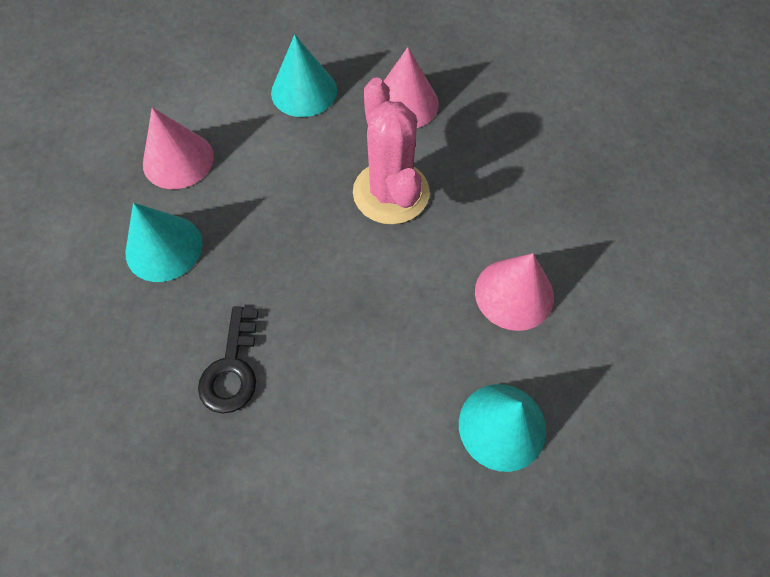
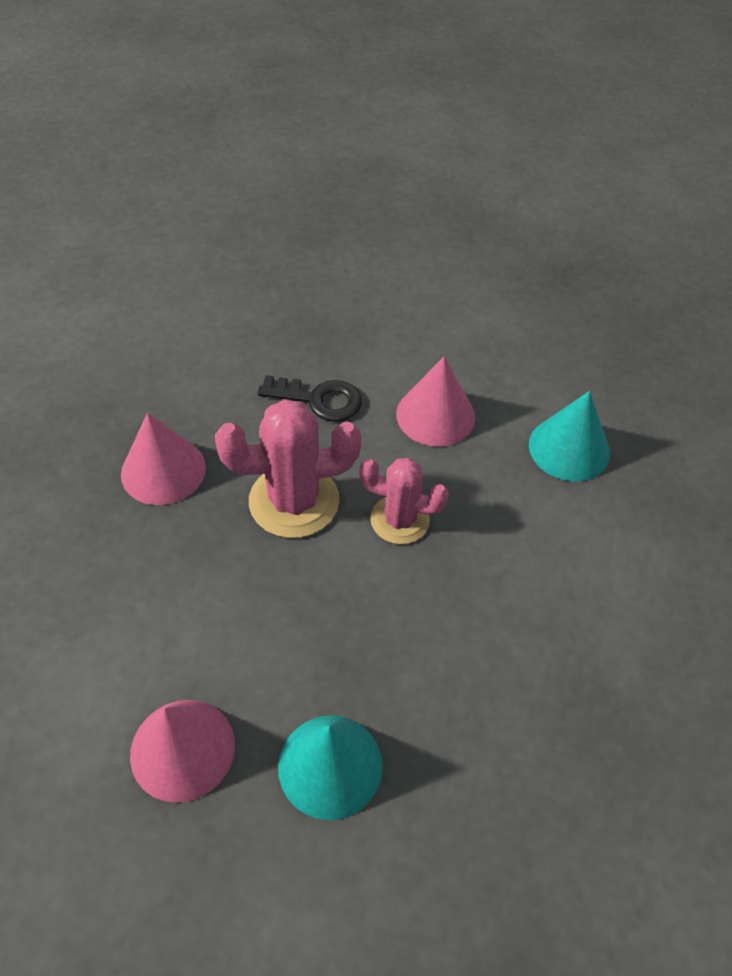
camera: 85 degrees left, 10 degrees down
black key [198,306,258,414] -> black key moved to [258,375,362,422]
turquoise cone [271,35,337,117] -> none
none -> pink cactus [359,458,449,544]

